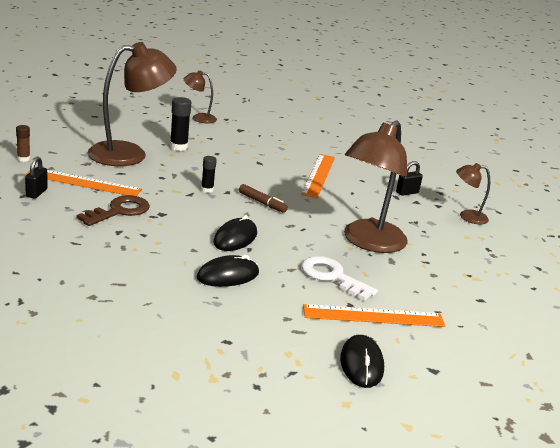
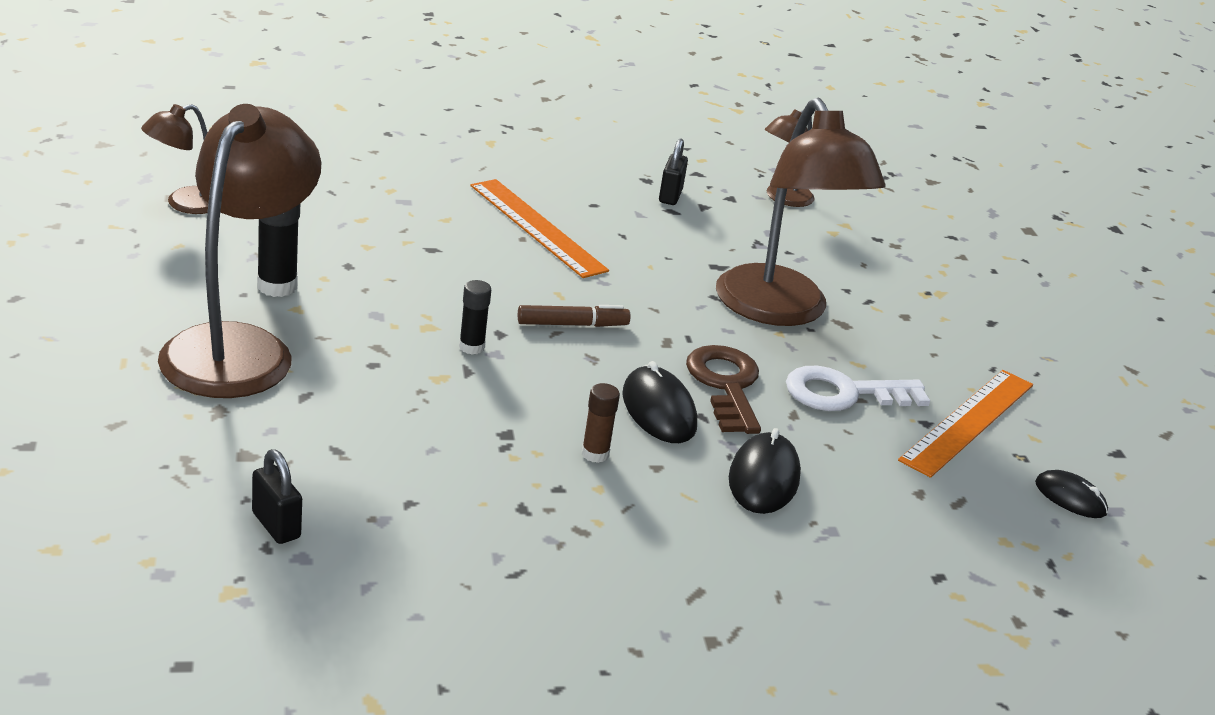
camera: 50 degrees left, 5 degrees up
brown glue stick [16,125,30,162] -> brown glue stick moved to [582,383,620,463]
orange ruler [25,170,142,196] -> none
brown key [76,195,150,226] -> brown key moved to [686,345,761,434]
black mouse [340,335,384,388] -> black mouse [1035,470,1108,518], size x0.65

